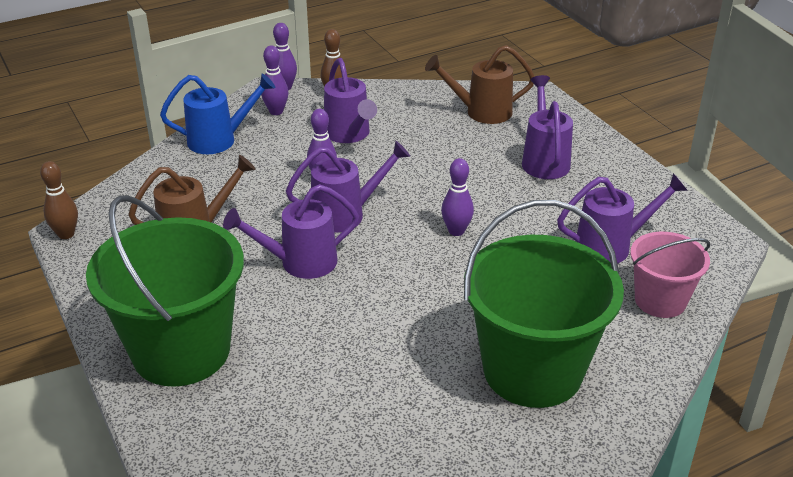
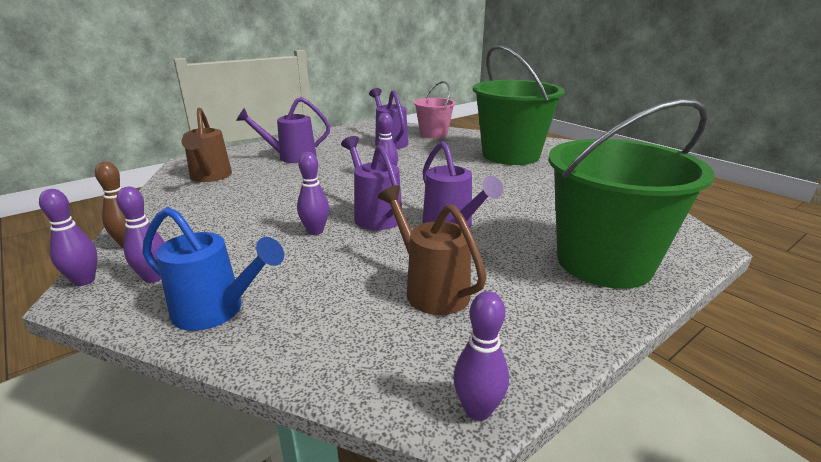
camera: 100 degrees left, 10 degrees down
brown bowling pin [40,161,78,239] -> purple bowling pin [453,291,509,421]
blue watering can [160,73,275,154] -> blue watering can turned 135 degrees clockwise [142,207,284,331]
purple watering can [324,58,377,143] -> none

